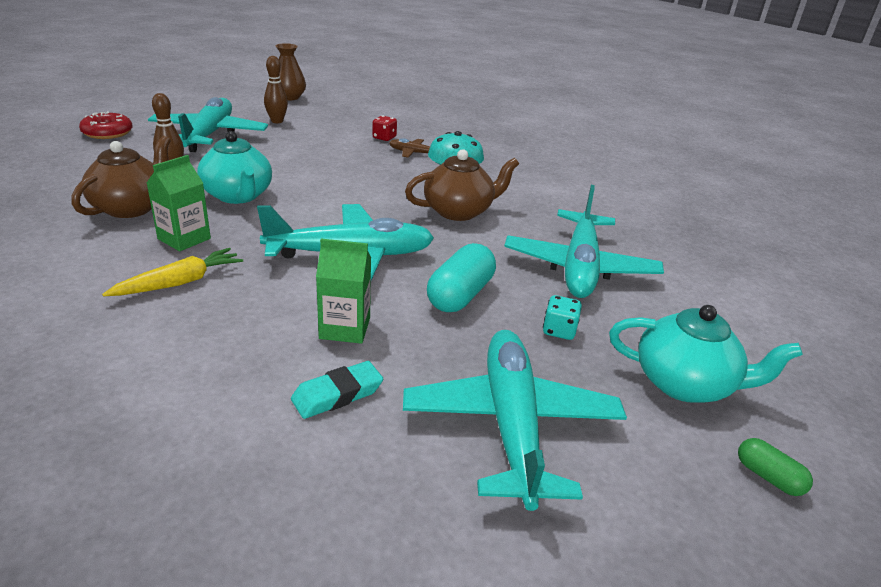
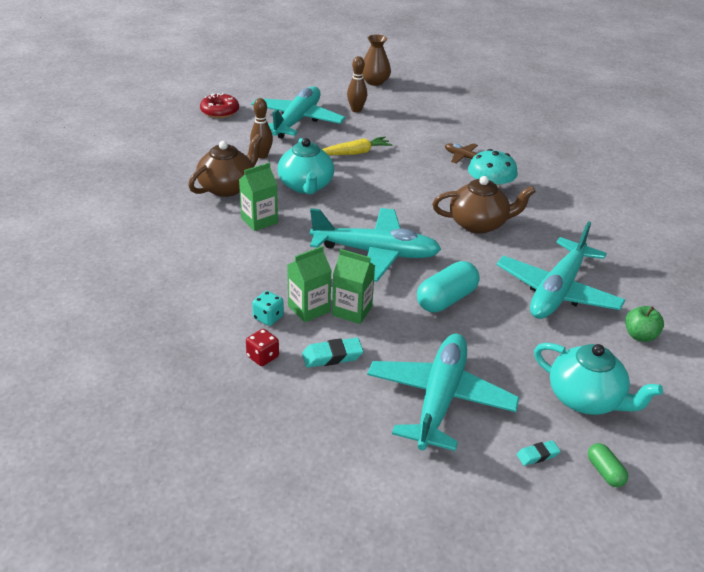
camera: 20 degrees right, 5 degrees up
yellow carrot [102,248,243,296] -> yellow carrot moved to [322,137,393,155]
red dice [372,116,397,141] -> red dice moved to [246,329,279,366]
turquoise dice [543,295,582,340] -> turquoise dice moved to [252,291,284,326]
none -> green carton [287,246,332,322]
none -> turquoise eraser [517,440,560,466]
none -> green apple [625,306,664,342]

